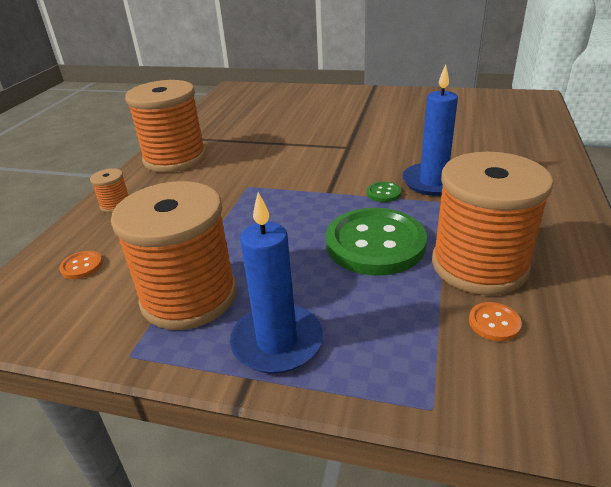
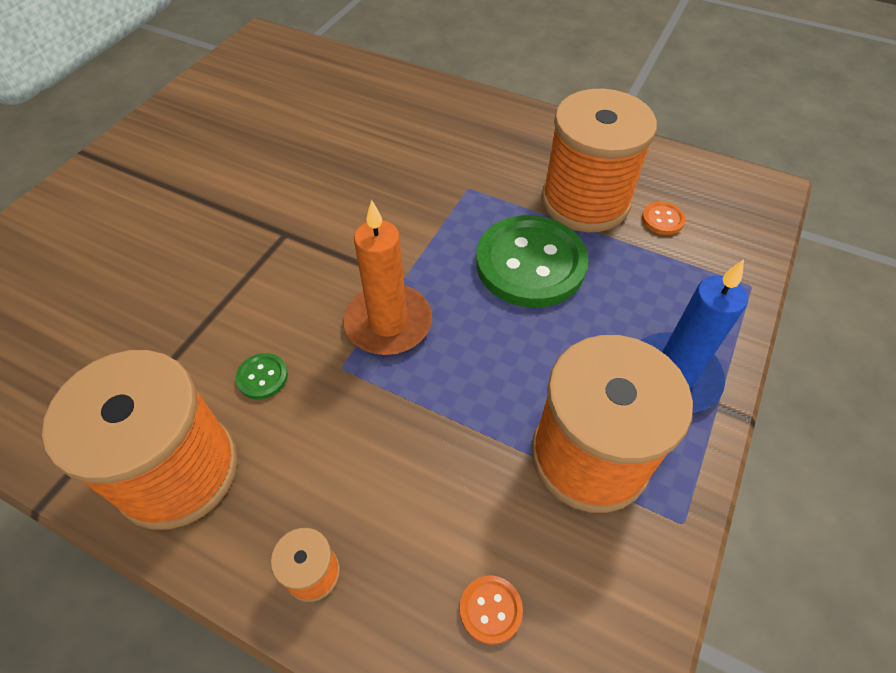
camera: 80 degrees left, 20 degrees up
green button [367,181,401,202] -> green button moved to [235,353,288,399]
blue candle [402,65,458,196] -> none
none -> orange candle [344,200,432,355]

